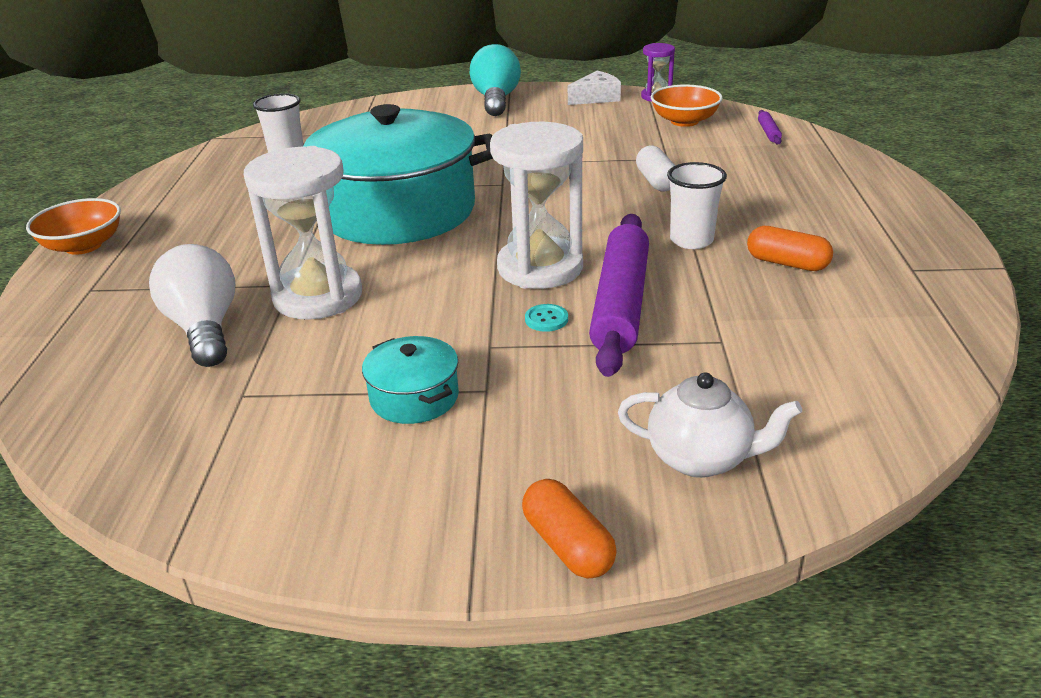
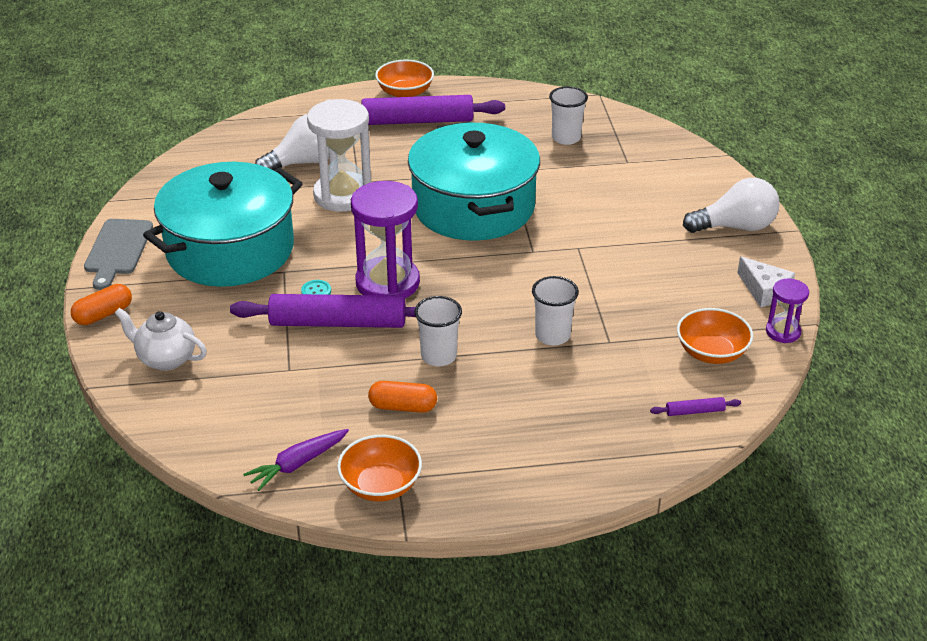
camera: 80 degrees right, 5 degrees up
turquoise pot [362,336,459,424] -> turquoise pot [143,162,303,287], size x2.43
turquoise light bulb [470,44,521,116] -> white light bulb [683,178,780,233]
white hourglass [490,122,583,289] -> purple hourglass [351,181,420,298]
white teapot [618,372,802,478] -> white teapot turned 105 degrees clockwise [115,308,207,371]
white capsule [636,145,675,191] -> white cup [532,276,579,345]
orange capsule [747,226,833,271] -> orange capsule turned 75 degrees clockwise [368,381,437,413]
none -> grey cutting board [84,219,153,290]
none -> purple carrot [243,429,349,491]
none -> orange bowl [337,435,422,501]
none -> purple rolling pin [361,95,505,125]

